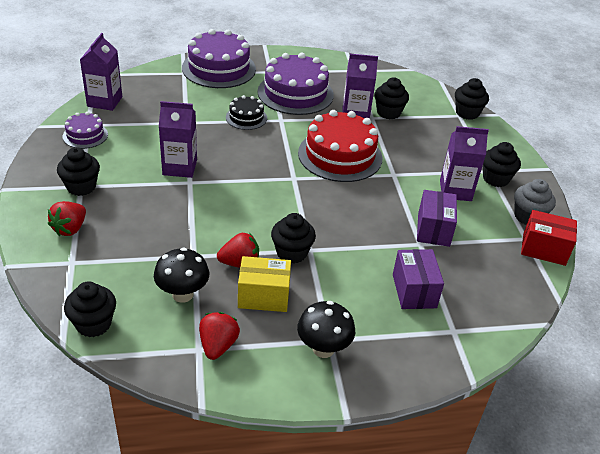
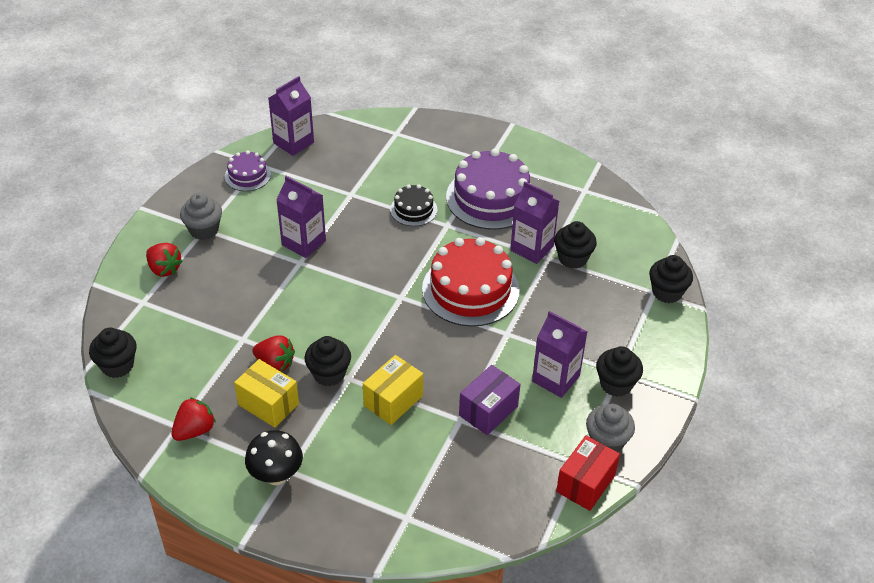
camera: 35 degrees right, 5 degrees up
red strawberry [48,201,86,236] -> red strawberry turned 105 degrees counterclockwise [146,243,183,277]
black cupcake [57,147,100,196] -> grey cupcake [180,193,222,240]
black mushroom [154,248,209,303] -> none
purple cake [182,29,256,88] -> none
purple box [393,249,444,309] -> none
red box [521,210,577,266] -> red box turned 75 degrees clockwise [556,435,620,511]
none -> yellow box [363,355,423,425]

